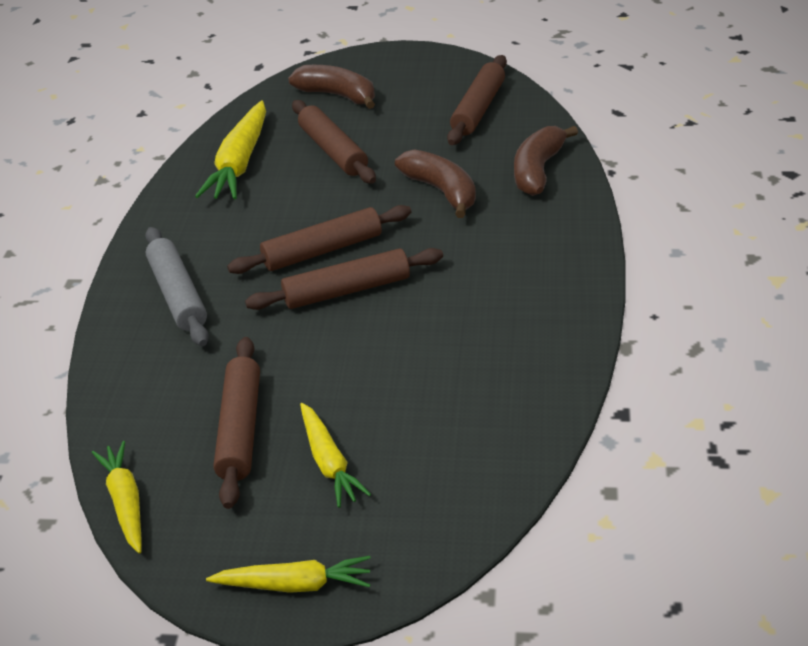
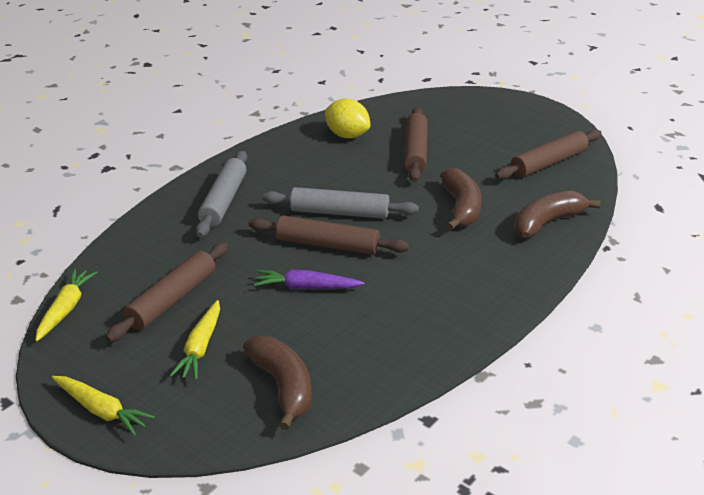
camera: 30 degrees right, 5 degrees down
yellow carrot [195,100,266,200] -> yellow lemon [325,99,371,138]
brown rolling pin [227,205,411,274] -> grey rolling pin [262,187,419,219]
brown banana [288,65,375,109] -> brown banana moved to [243,336,312,430]
none -> purple carrot [254,270,365,289]

